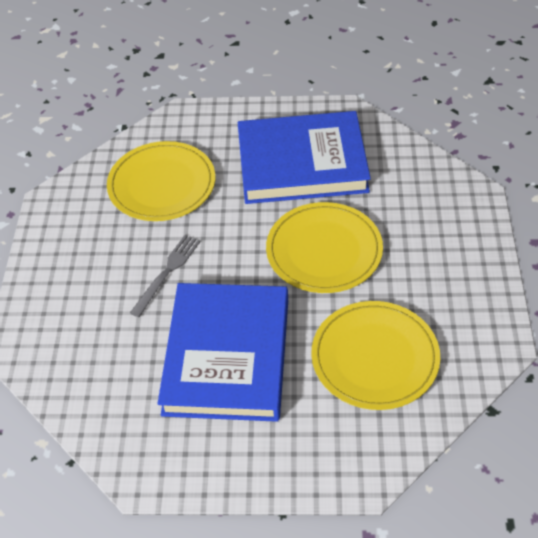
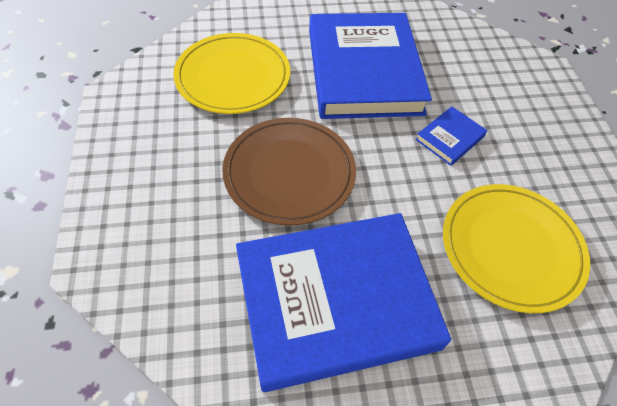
camera: 165 degrees right, 5 degrees up
grey fork [130,235,201,317] -> blue book [416,106,487,166]
yellow plate [266,202,383,293] -> brown plate [222,118,356,225]

